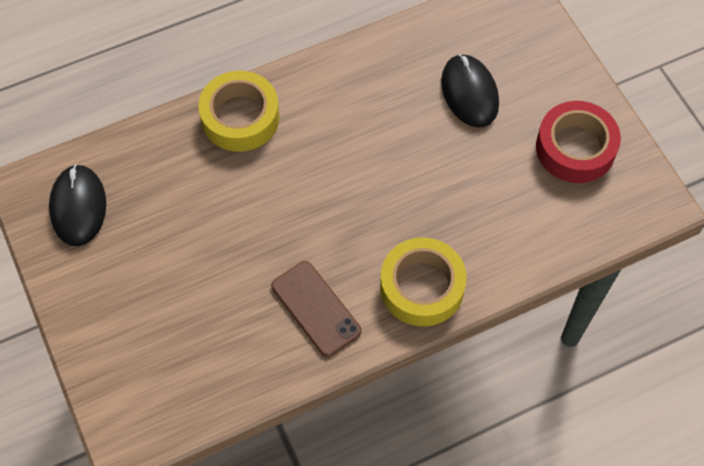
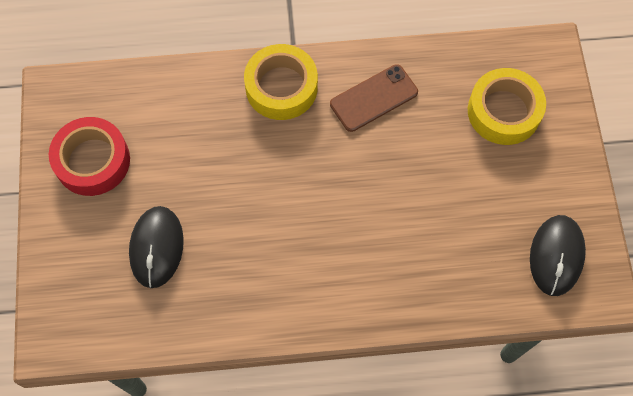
camera: 160 degrees left, 5 degrees up
yellow tape [198,71,280,152] -> yellow tape moved to [468,68,546,145]
brown phone [271,261,362,357] -> brown phone turned 75 degrees clockwise [330,64,418,132]

